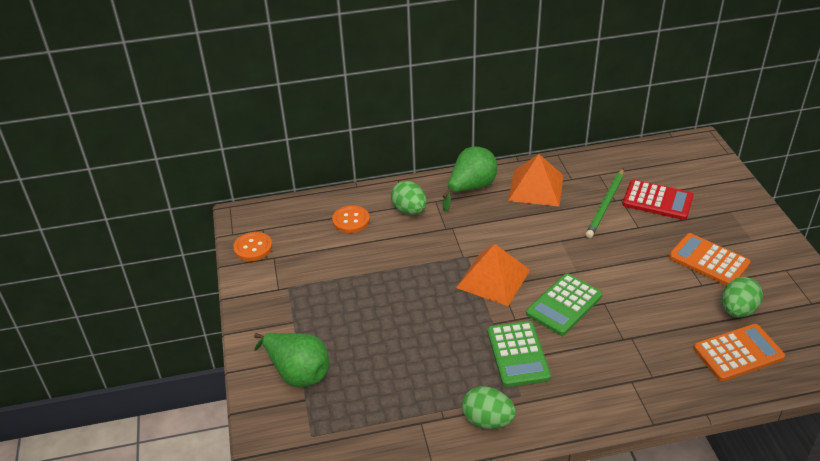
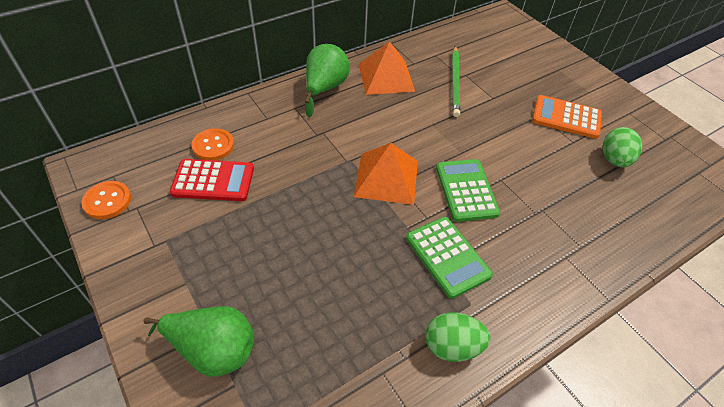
camera: 25 degrees left, 10 degrees up
green egg [391,181,427,215] -> none
green calculator [526,274,602,335] -> green calculator turned 150 degrees clockwise [436,159,500,222]
red calculator [622,180,694,220] -> red calculator moved to [170,159,254,201]
orange calculator [693,324,785,381] -> none

